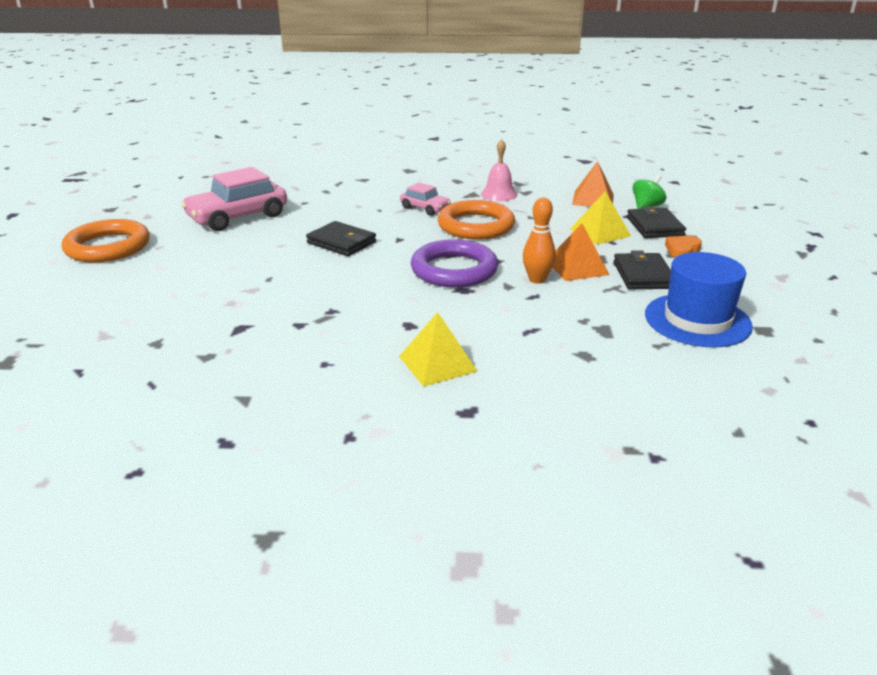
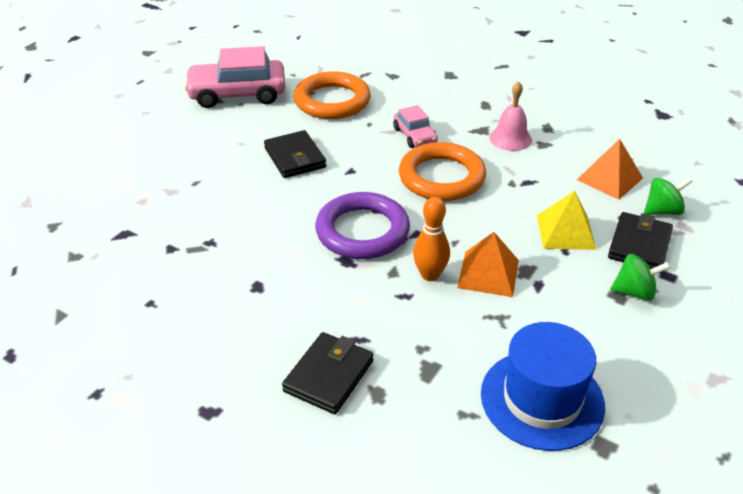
camera: 30 degrees right, 10 degrees up
orange ring [62,219,150,263] -> orange ring moved to [294,71,371,119]
yellow pyramid [399,312,478,387] -> none
black wallet [614,250,671,289] -> black wallet moved to [282,332,373,414]
orange heart [665,236,702,258] -> green spinning top [610,254,671,301]

